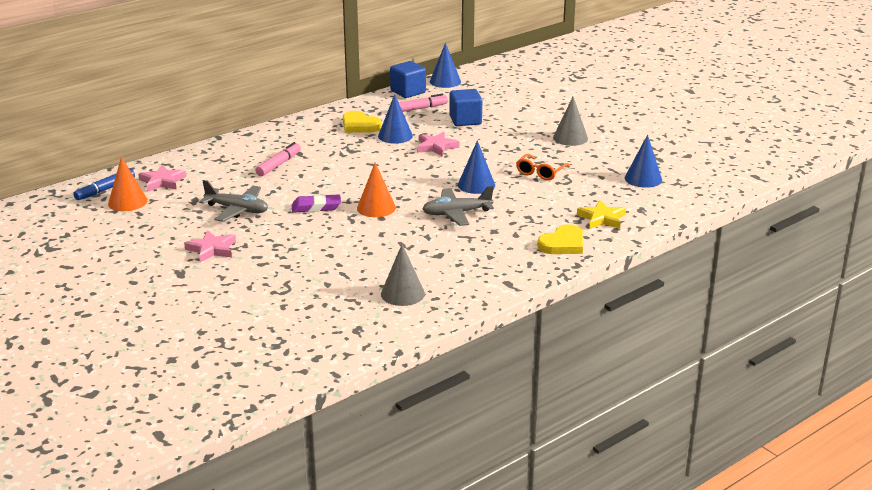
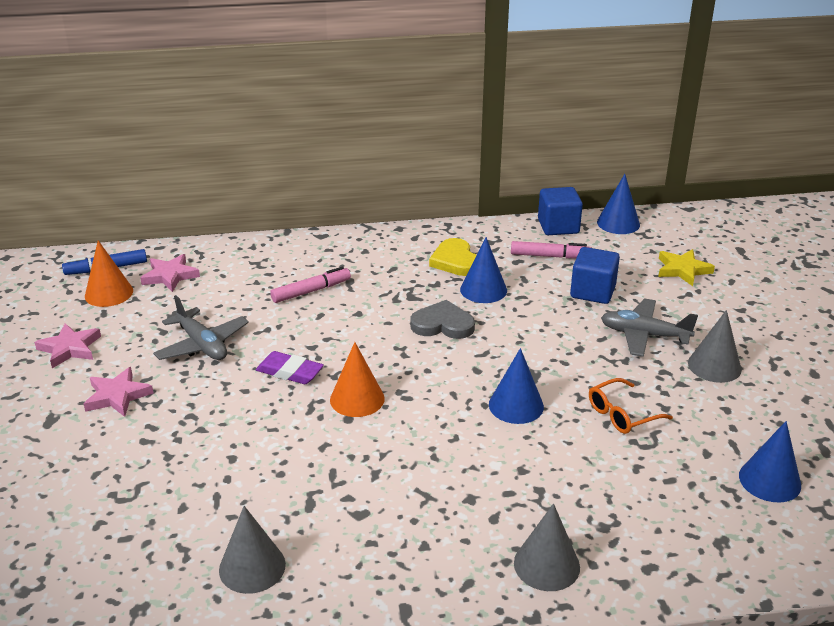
camera: 30 degrees right, 5 degrees up
pink star [417,132,460,157] -> pink star moved to [34,323,101,368]
grey plane [422,186,494,226] -> grey plane moved to [601,298,698,357]
yellow heart [538,224,583,254] -> grey cone [514,503,580,591]
yellow star [577,200,626,229] -> yellow star moved to [658,249,715,286]
none -> grey heart [410,300,475,339]

